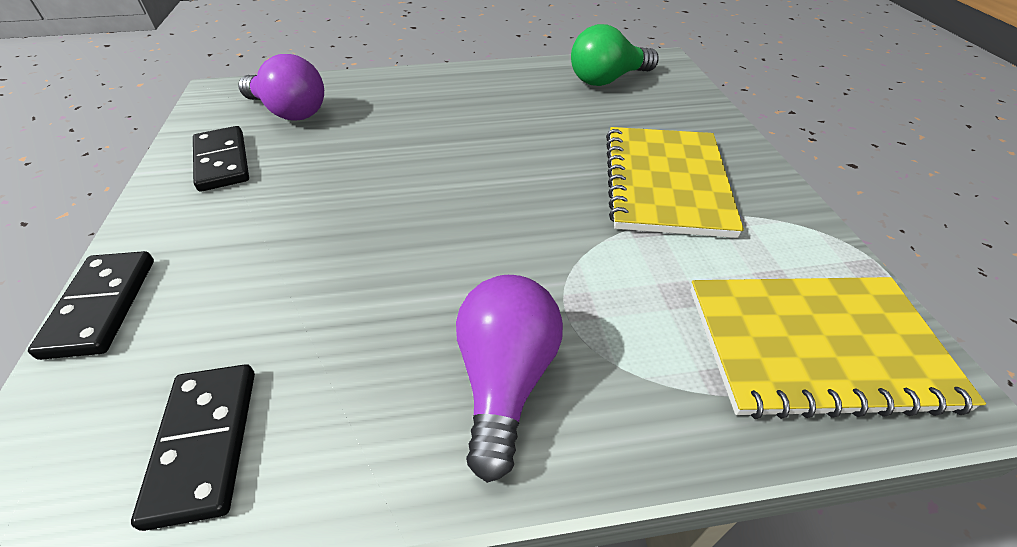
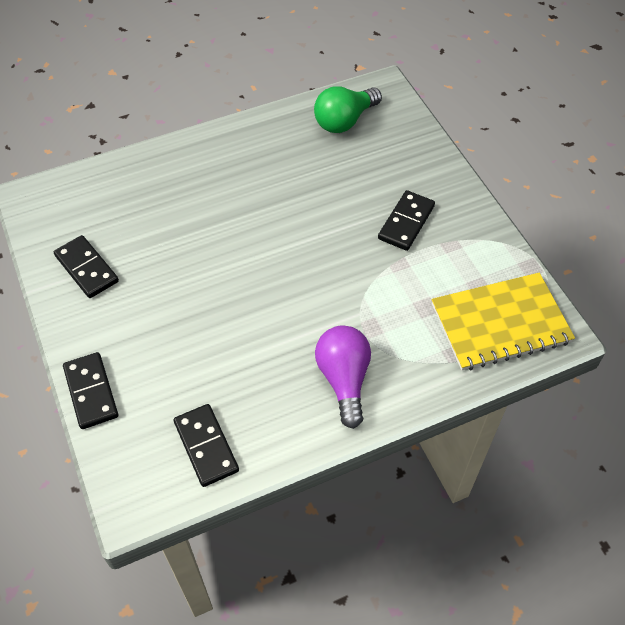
camera: 15 degrees left, 10 degrees up
purple light bulb [239,54,324,120] -> none
yellow notebook [606,127,744,238] -> black domino [378,190,435,251]

